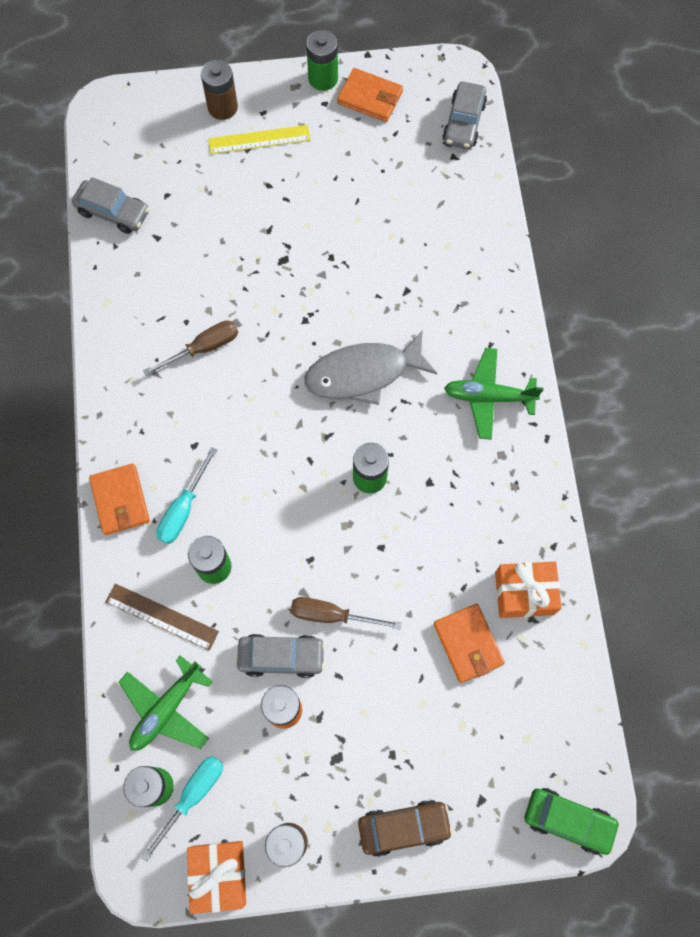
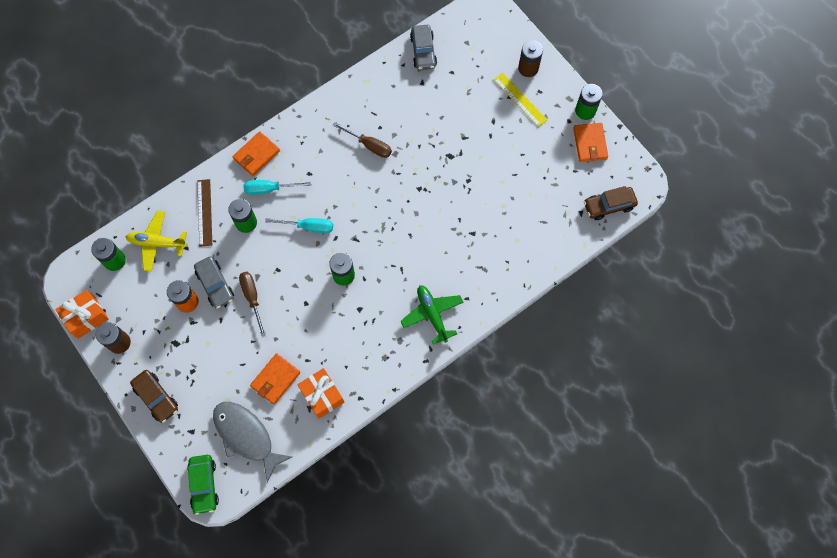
camera: 60 degrees right, 0 degrees up
green plane [119,655,213,751] -> yellow plane [126,211,187,272]
turquoise screwdriver [141,756,223,862] -> turquoise screwdriver moved to [265,218,333,233]
grey fish [304,330,437,405] -> grey fish moved to [213,402,292,483]
grey car [442,82,487,149] -> brown car [584,186,638,220]

